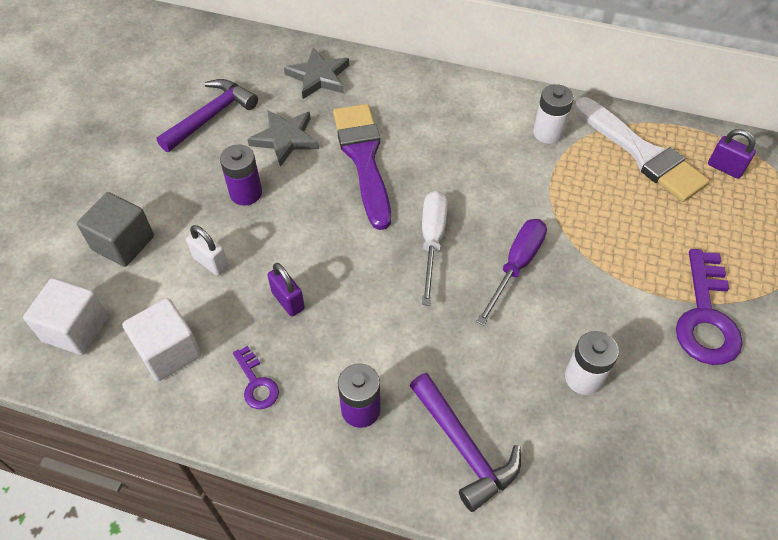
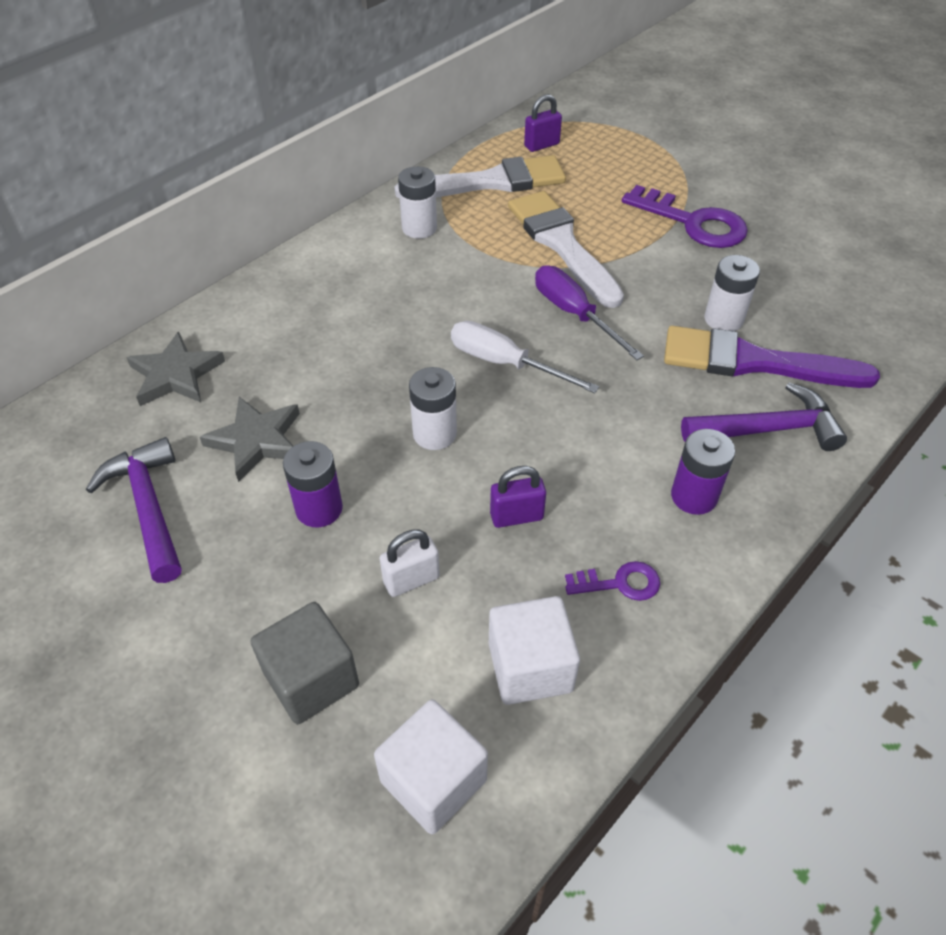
camera: 65 degrees left, 5 degrees down
purple brush [333,104,391,230] -> purple brush moved to [664,326,880,388]
none -> white battery [409,367,457,450]
none -> white brush [508,191,624,308]

